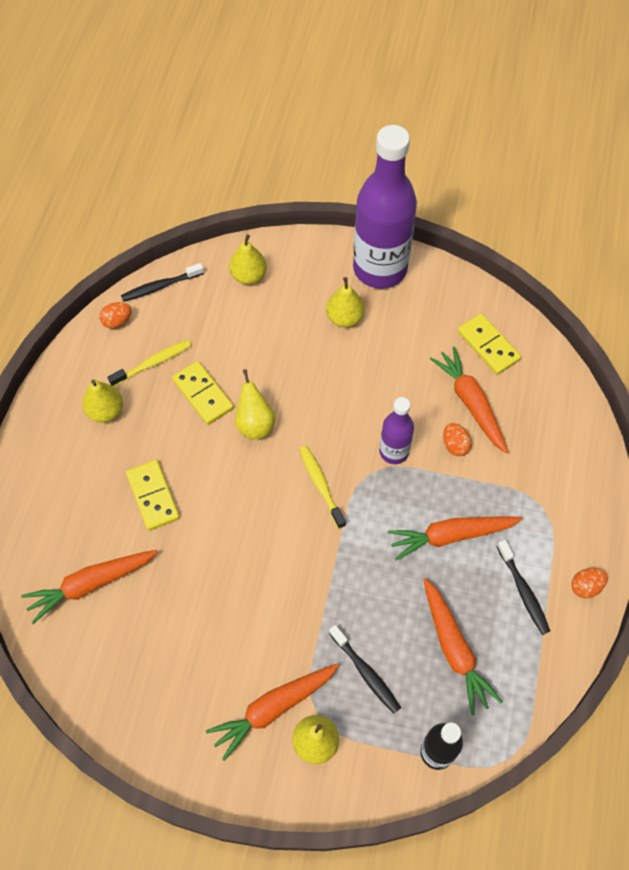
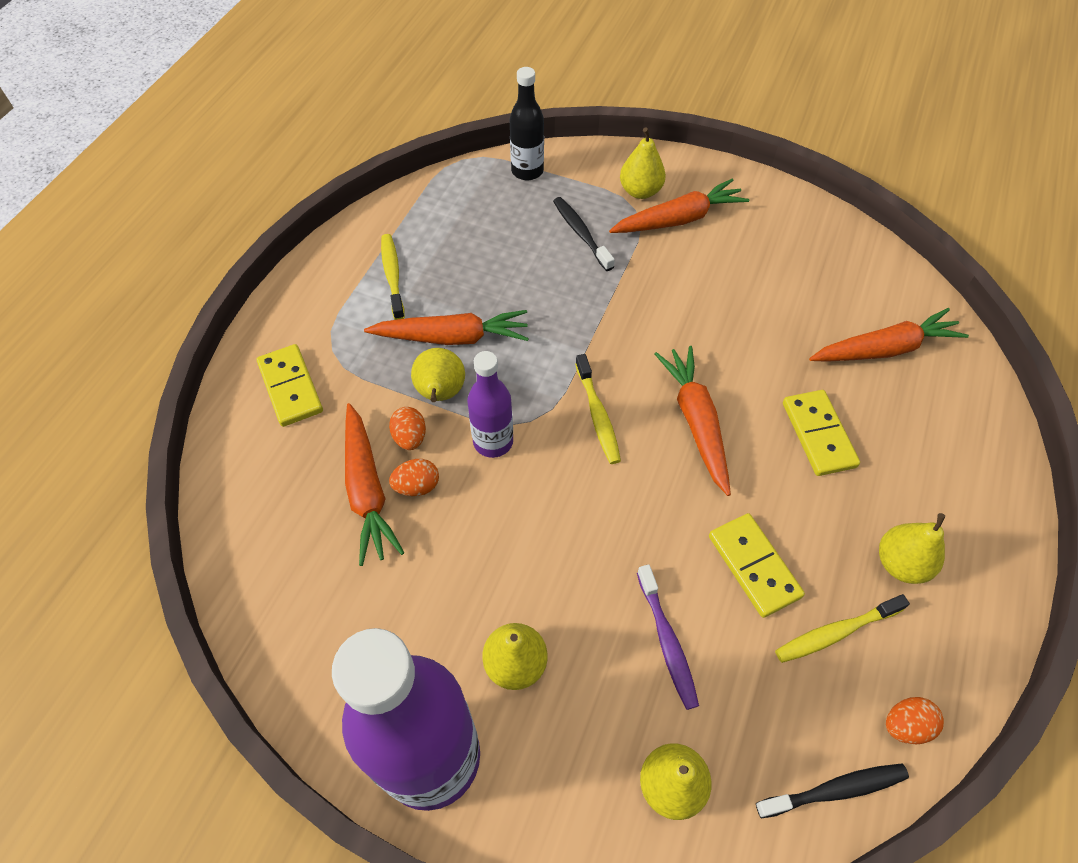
camera: 170 degrees left, 5 degrees down
yellow pear [235,369,275,439] -> yellow pear moved to [411,348,465,402]
orange carrot [423,578,503,716] -> orange carrot moved to [655,346,731,496]
yellow domino [457,314,521,375] -> yellow domino moved to [257,344,323,427]
black toothbrush [497,540,550,635] -> yellow toothbrush [381,234,405,320]
orange egg [571,568,608,598] -> orange egg moved to [389,459,439,496]
none -> purple toothbrush [637,564,699,710]

